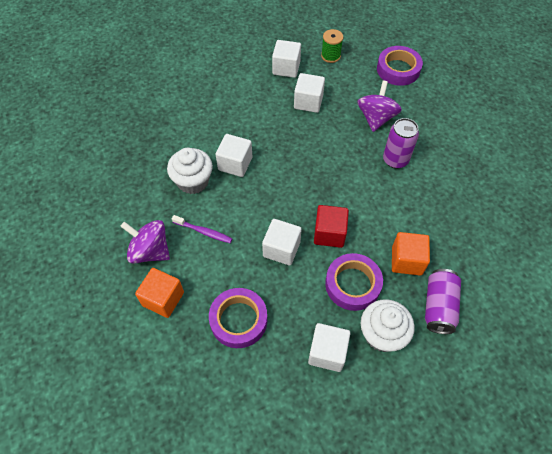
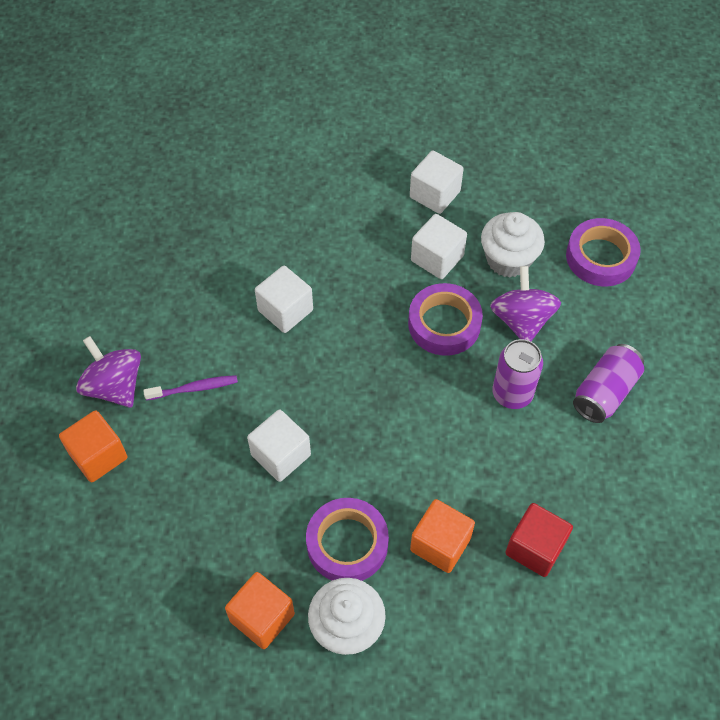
camera: 25 degrees right, 0 degrees up
white cupcake [167,148,213,194] -> white cupcake moved to [481,212,545,278]
purple toothbrush [172,215,232,243] -> purple toothbrush turned 60 degrees counterclockwise [143,375,238,400]
purple tape [209,288,267,348] -> purple tape moved to [408,283,483,356]
white cube [308,323,350,372] -> orange cube [225,572,295,649]
red cube [314,205,349,248] -> red cube moved to [505,503,573,577]
green spool [321,29,343,63] -> none
purple spinning top [357,81,402,132] -> purple spinning top turned 45 degrees counterclockwise [490,266,561,341]
purple can [425,269,461,334] -> purple can moved to [573,344,644,423]

